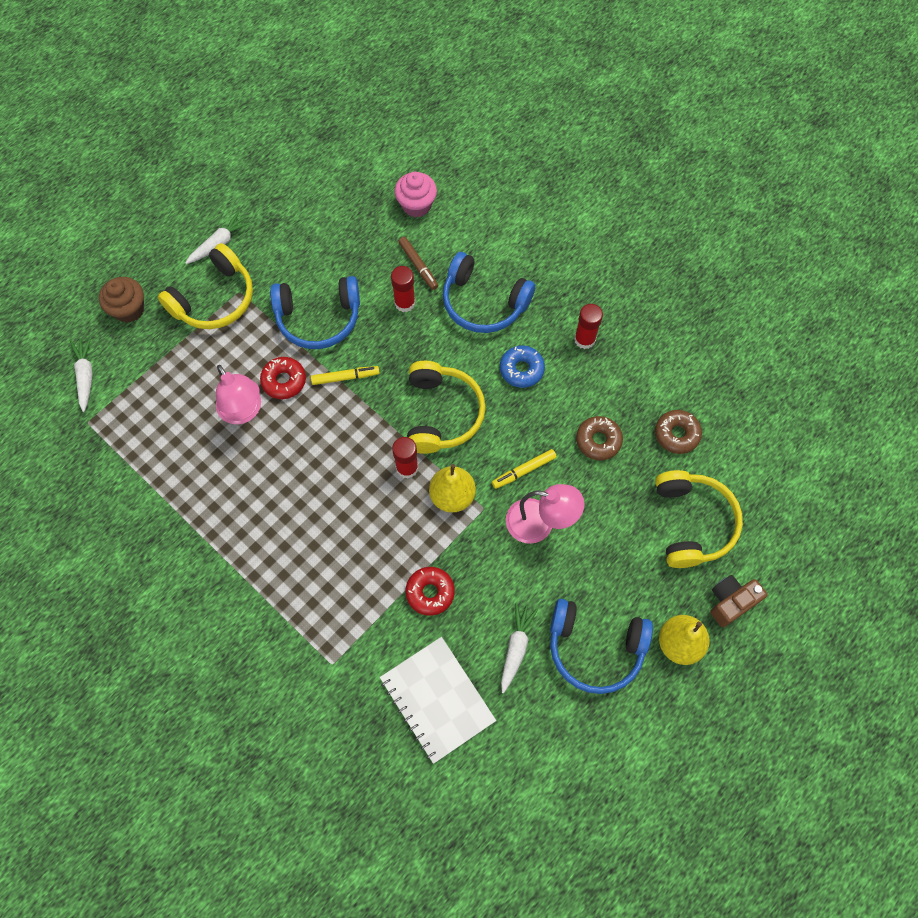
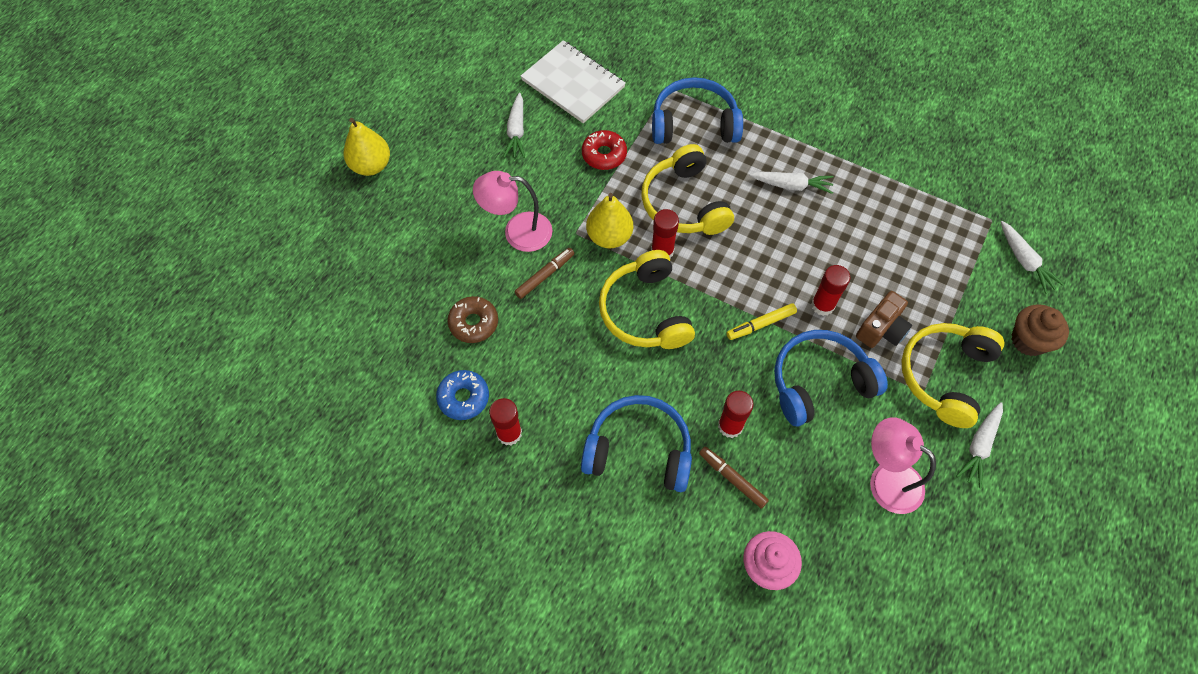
camera: 165 degrees right, 5 degrees down
pink lamp [216,365,261,424] -> pink lamp moved to [870,417,936,514]
red donut [260,357,306,399] -> red glue stick [811,265,851,316]
yellow marker [492,449,557,489] -> brown marker [514,248,574,299]
blue donut [500,345,545,388] -> blue donut moved to [436,370,489,420]
blue headphones [550,599,653,694] -> blue headphones moved to [652,77,743,144]
brown donut [655,410,702,454] -> none
yellow headphones [655,470,743,568] -> yellow headphones moved to [641,144,734,235]
brown camera [710,575,767,627] -> brown camera moved to [856,291,912,348]
none -> white carrot [749,172,834,194]

